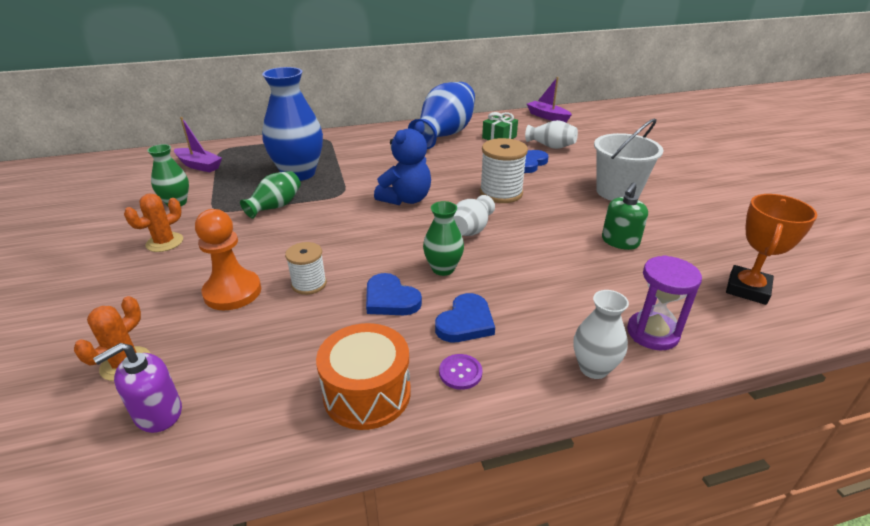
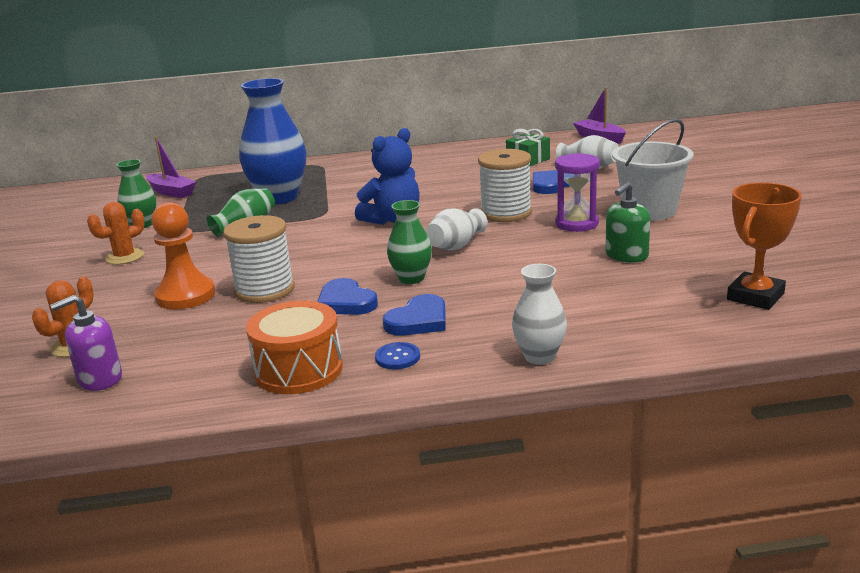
camera: 10 degrees right, 10 degrees down
white spool [285,242,327,295] -> white spool [223,215,295,303], size x1.61
blue vase [408,82,475,149] -> none
purple button [439,354,482,390] -> blue button [375,342,420,369]
purple hourglass [627,255,702,350] -> purple hourglass moved to [555,153,600,232]

